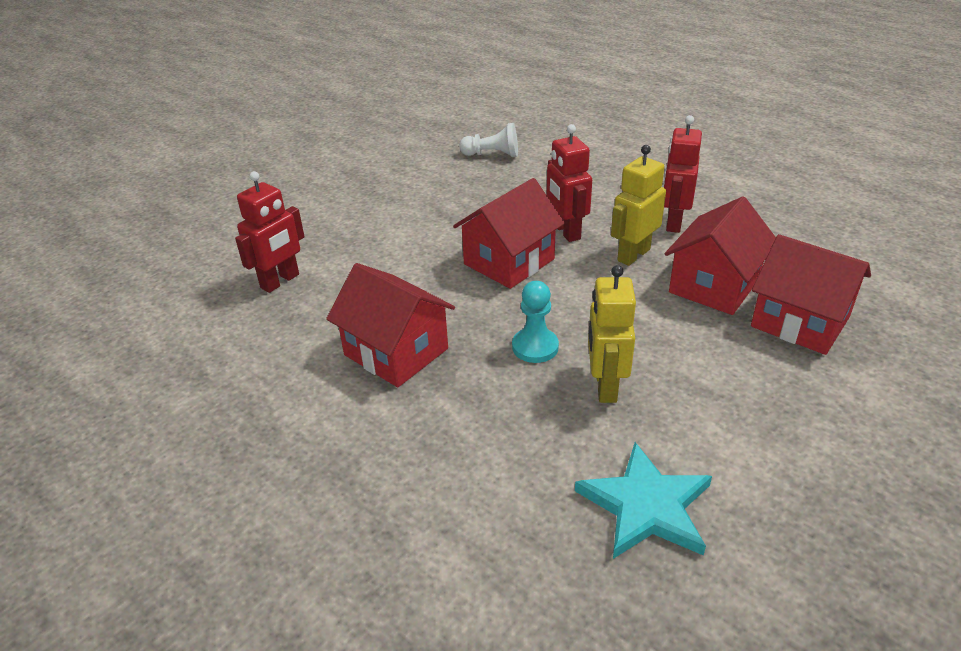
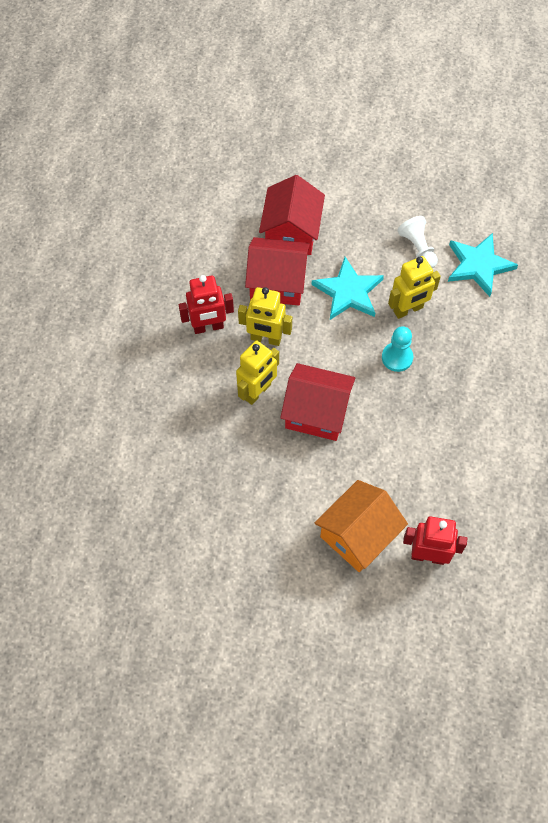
camera: 120 degrees left, 25 degrees up
red house [326,263,455,387] -> none
white pawn [459,123,518,157] -> white pawn moved to [397,216,438,268]
red robot [547,124,592,242] -> yellow robot [236,341,279,405]
none -> turquoise star [312,257,384,320]
none -> orange house [315,480,408,572]

